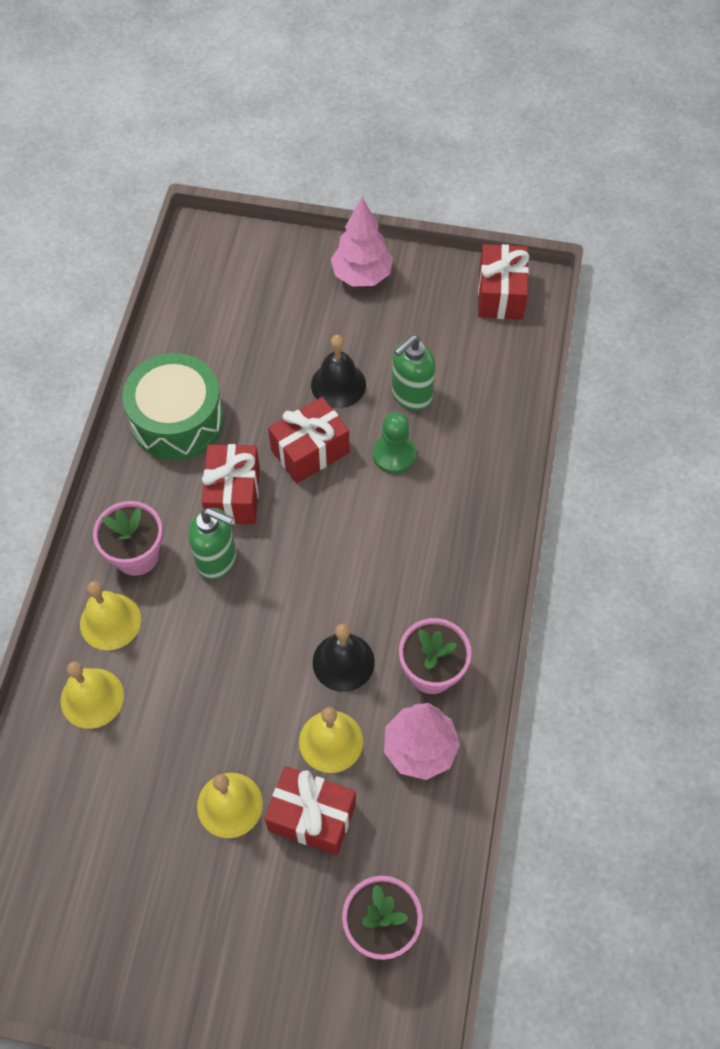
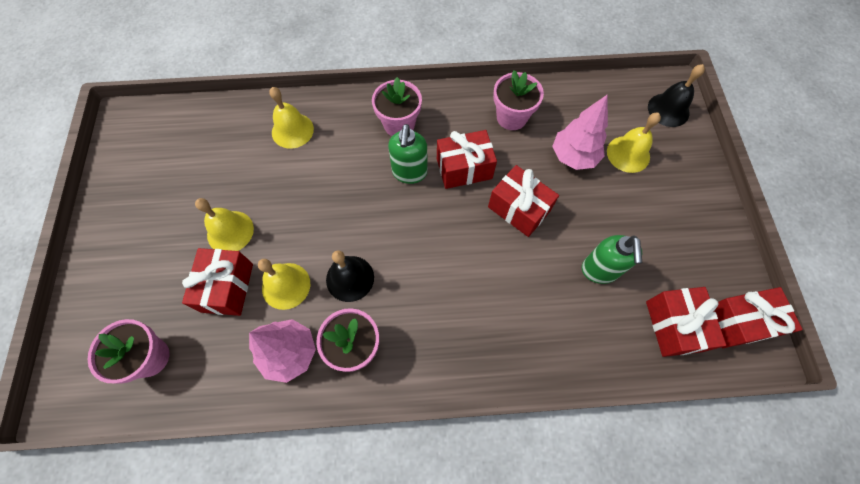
camera: 75 degrees right, 5 degrees up
yellow bell [80,581,141,650] -> yellow bell moved to [607,113,661,173]
green drum [122,353,224,460] -> pink flower pot [493,70,544,130]
black bell [311,335,366,408] -> black bell moved to [648,64,705,127]
pink tree [331,197,393,287] -> pink tree moved to [552,95,608,170]
green pawn [373,412,416,474] -> none
green soap dispenser [391,335,436,411] -> green soap dispenser turned 120 degrees counterclockwise [582,235,642,284]
none -> red gift [646,287,726,357]

